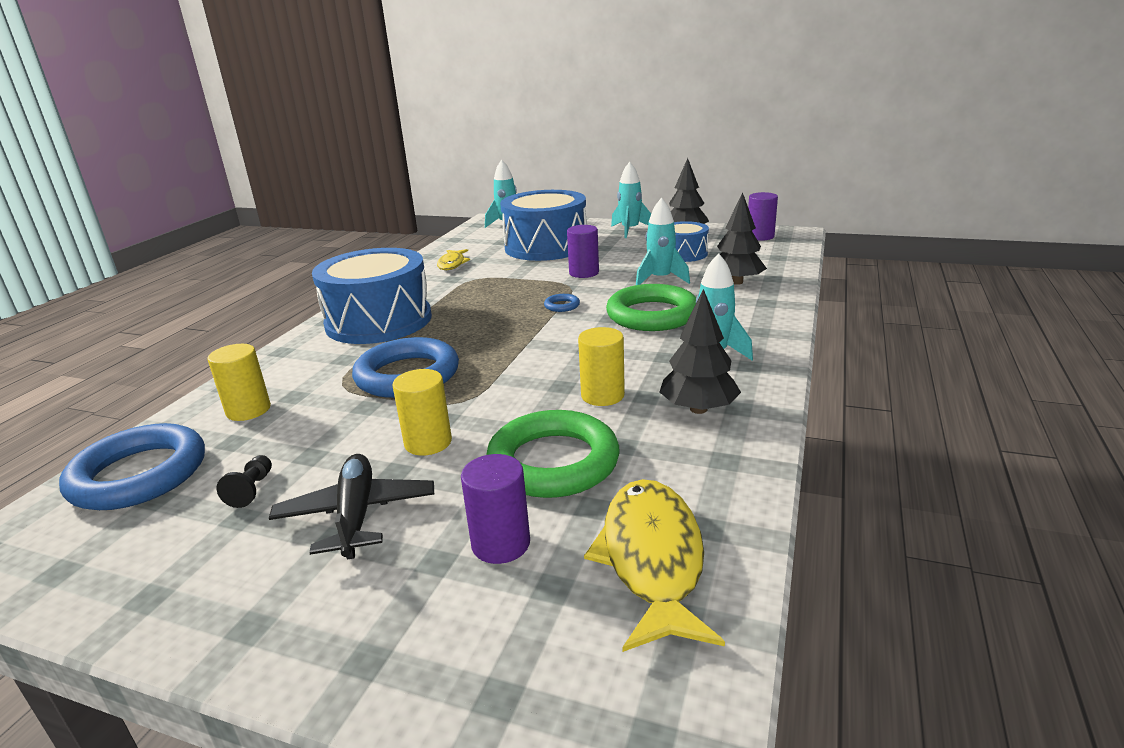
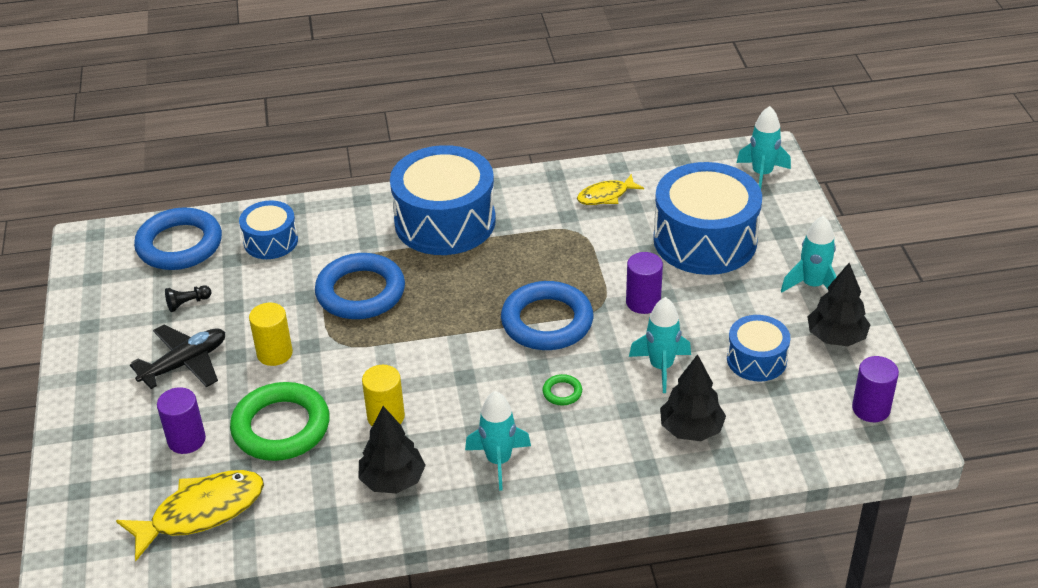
camera: 60 degrees right, 15 degrees up
yellow cylinder [207,344,271,421] -> blue drum [239,200,298,259]
blue ring [544,294,580,312] -> blue ring [501,281,593,350], size x2.44
green ring [606,284,696,331] -> green ring [542,374,582,405], size x0.41

